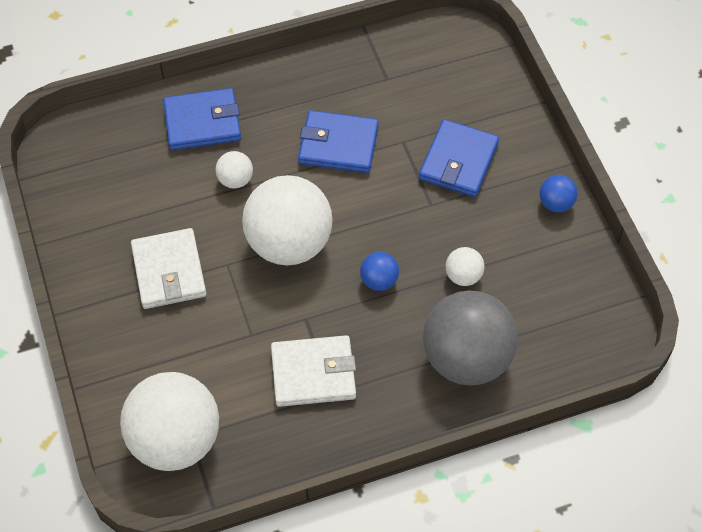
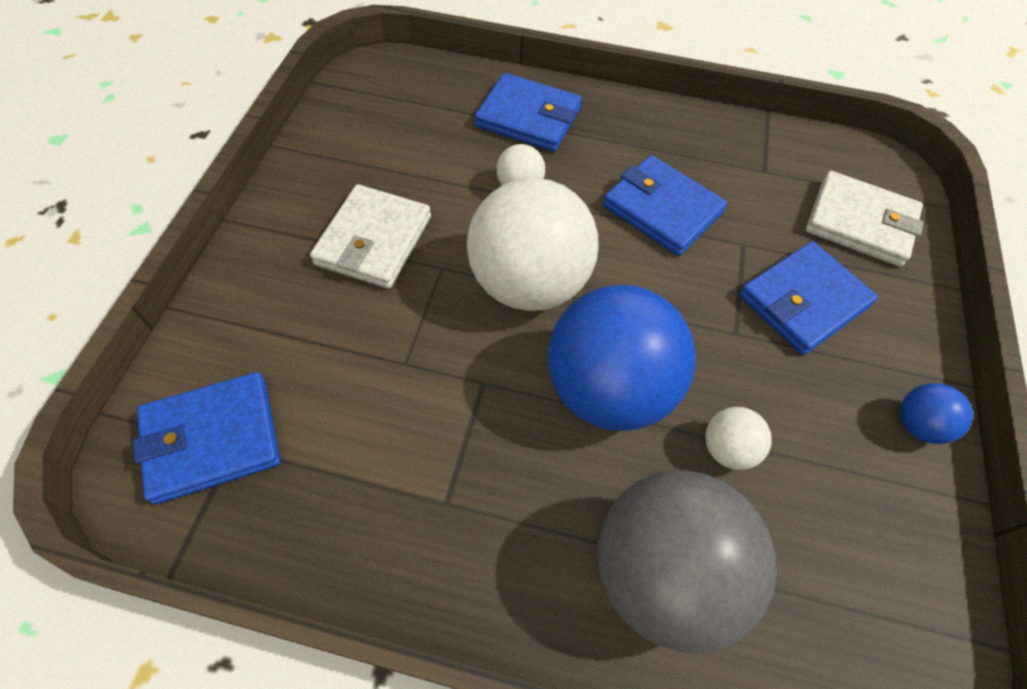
camera: 30 degrees right, 0 degrees up
white ball [120,372,219,471] -> blue wallet [133,372,281,504]
white wallet [271,335,356,407] -> white wallet moved to [806,171,924,267]
blue ball [360,252,399,291] -> blue ball [548,285,696,431], size x2.30

